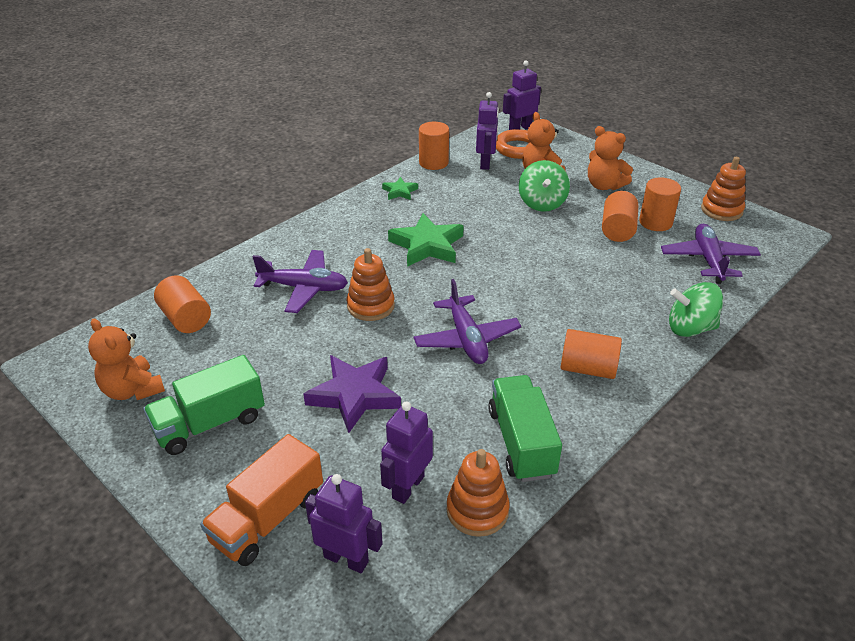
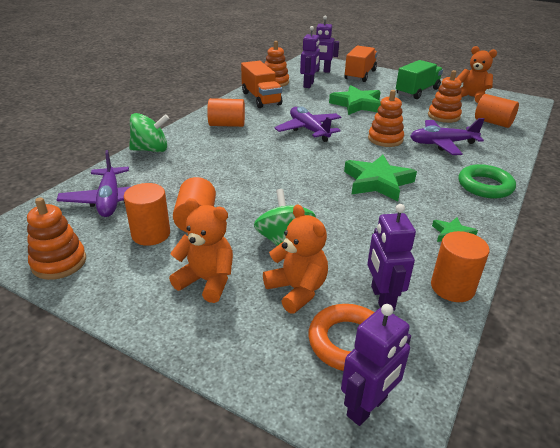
camera: 165 degrees right, 5 degrees down
purple star [303,355,401,433] -> green star [329,85,381,115]
green truck [488,375,562,482] -> orange truck [241,61,282,108]
none -> orange stacking toy [428,70,462,123]
none -> green ring [458,164,516,199]

